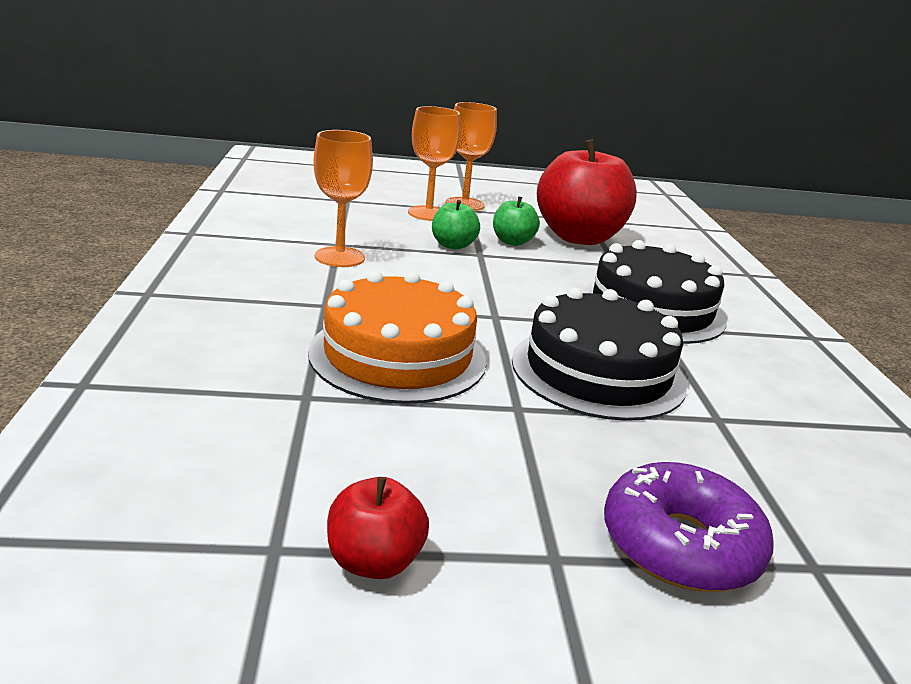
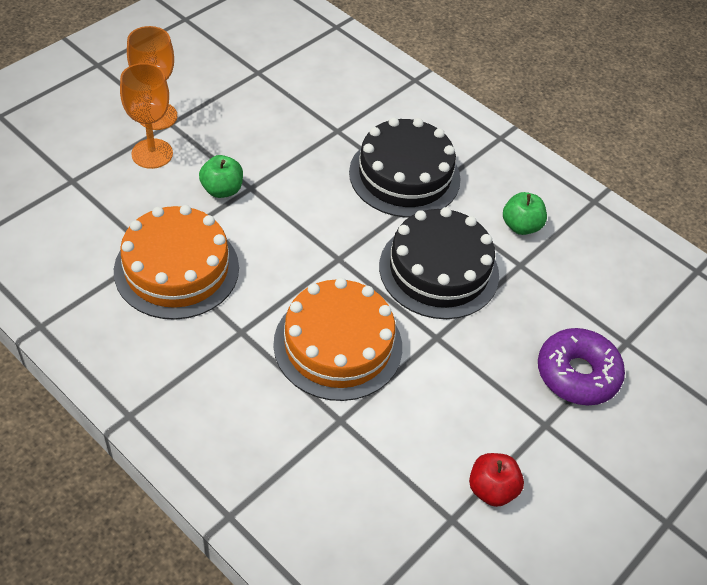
camera: 45 degrees left, 25 degrees up
orange goblet [313,130,373,267] -> orange cake [114,205,239,320]
green apple [493,196,540,246] -> green apple moved to [503,192,547,235]
red apple [537,139,637,245] -> none

